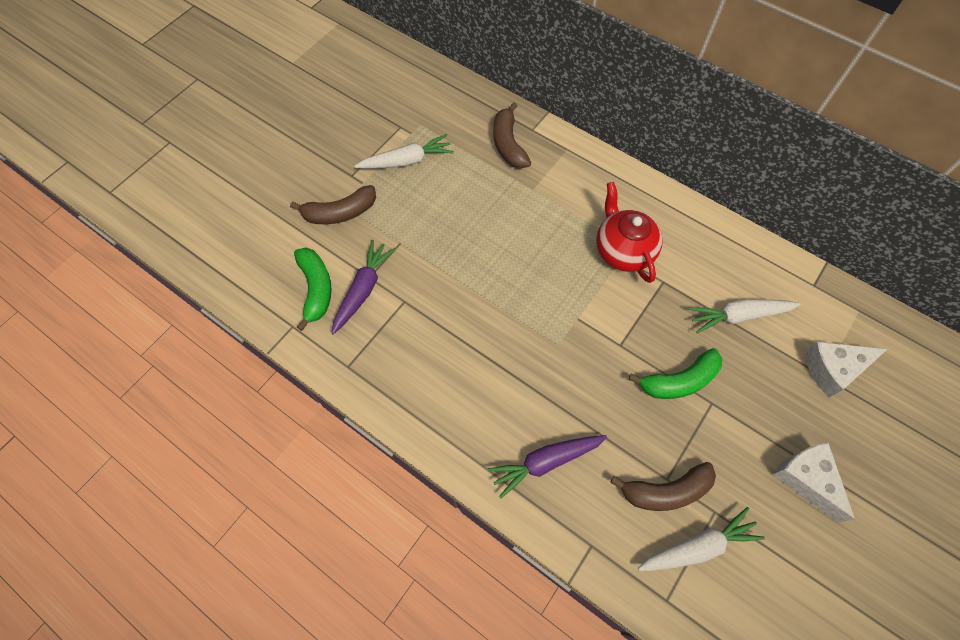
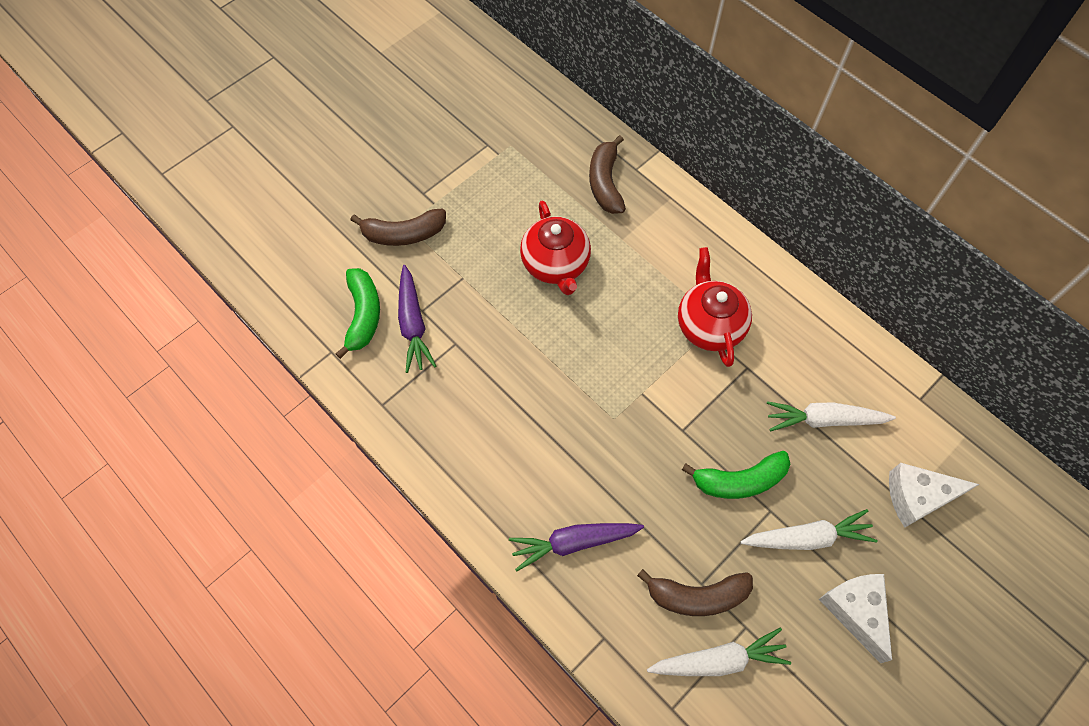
camera: 10 degrees right, 0 degrees up
purple carrot [331,240,396,334] -> purple carrot turned 135 degrees clockwise [398,265,437,373]
white carrot [355,134,454,169] -> white carrot moved to [741,509,877,550]
none -> red teapot [520,200,591,295]

